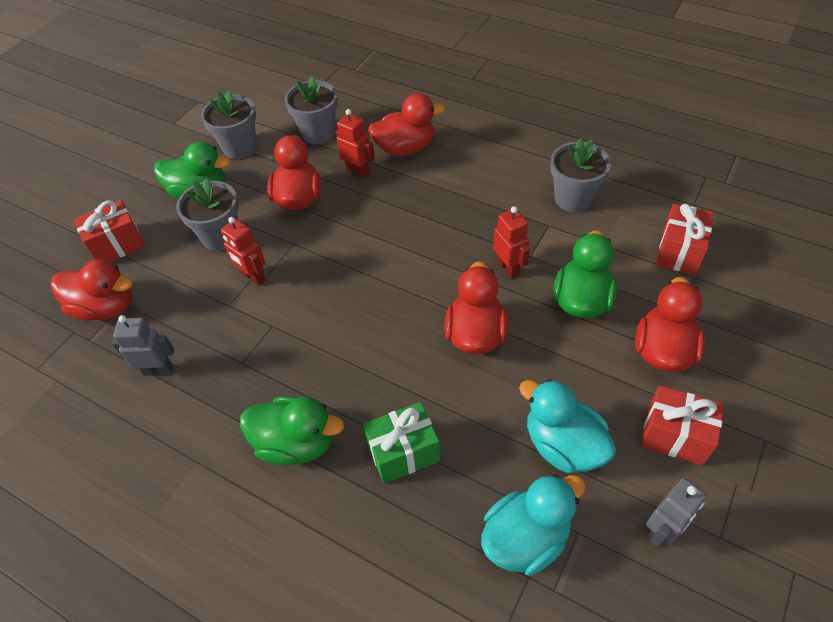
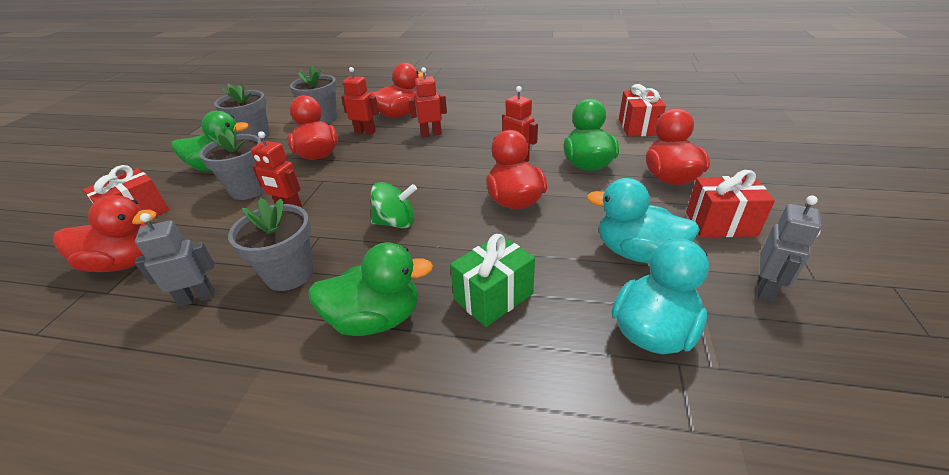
camera: 20 degrees left, 15 degrees down
grey flower pot [550,138,611,212] -> grey flower pot moved to [228,198,314,291]
none -> green spinning top [371,182,417,228]
none -> red robot [408,67,447,137]

